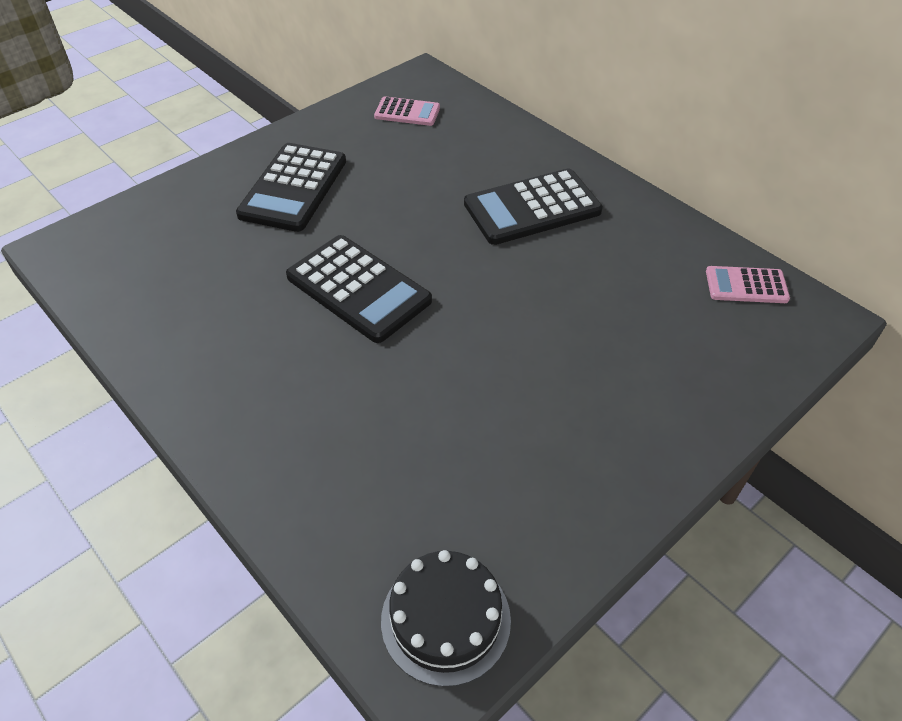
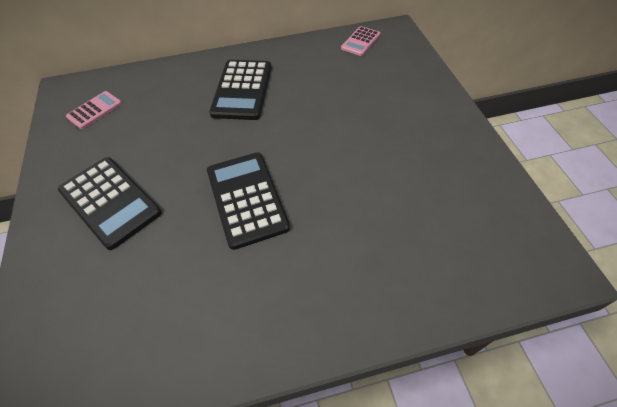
camera: 60 degrees left, 5 degrees up
black calculator [286,235,432,343] -> black calculator turned 90 degrees counterclockwise [207,152,290,250]
black cake [381,550,511,687] -> none

